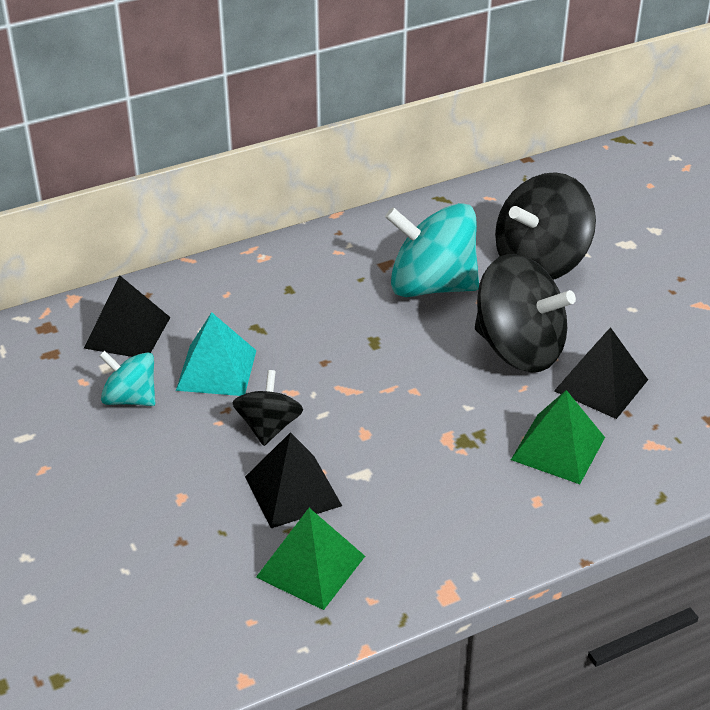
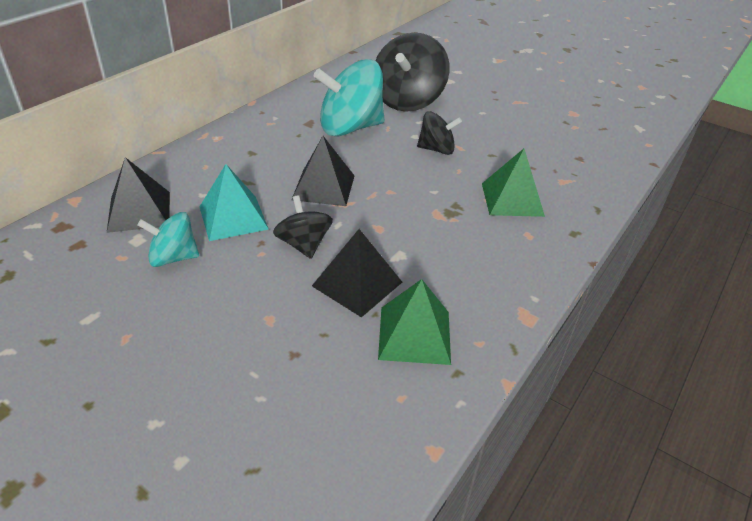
camera: 30 degrees left, 0 degrees up
black spinning top [475,254,576,372] -> black spinning top [417,111,462,155], size x0.55
black pyramid [554,327,648,419] -> black pyramid moved to [292,136,355,206]

